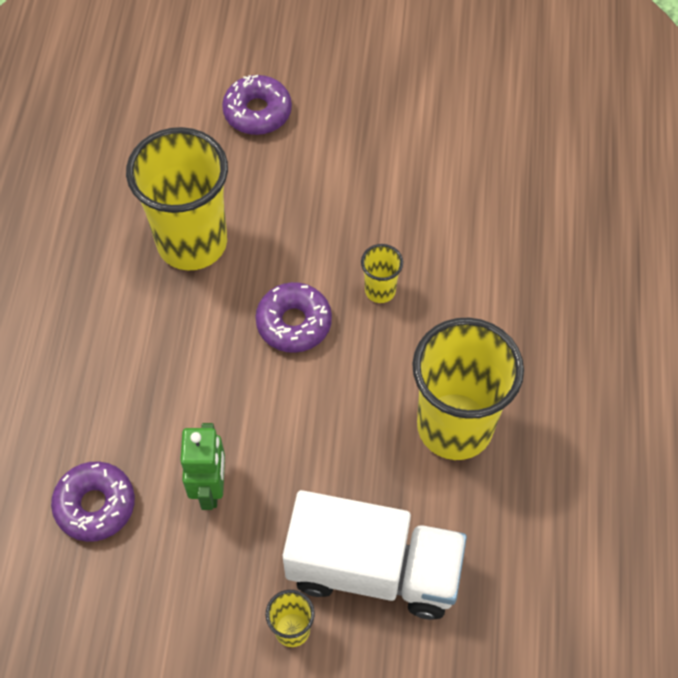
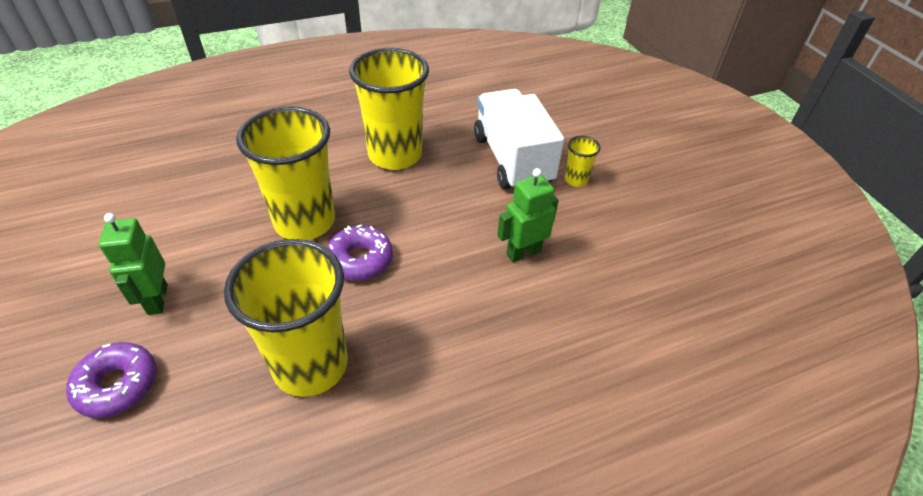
camera: 120 degrees left, 15 degrees down
purple donut [51,462,135,542] -> none
yellow cup [361,244,403,303] -> yellow cup [236,106,335,240], size x2.32
none -> green robot [99,213,168,315]

